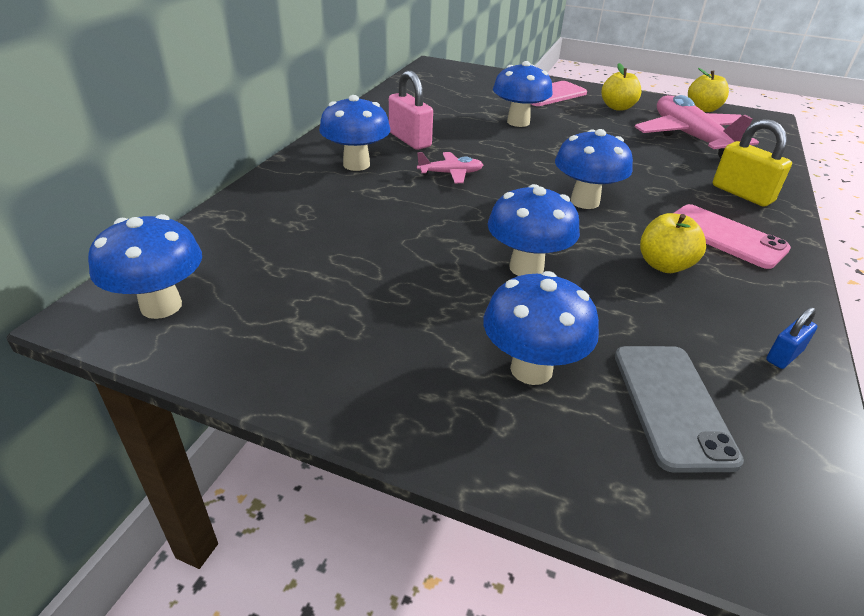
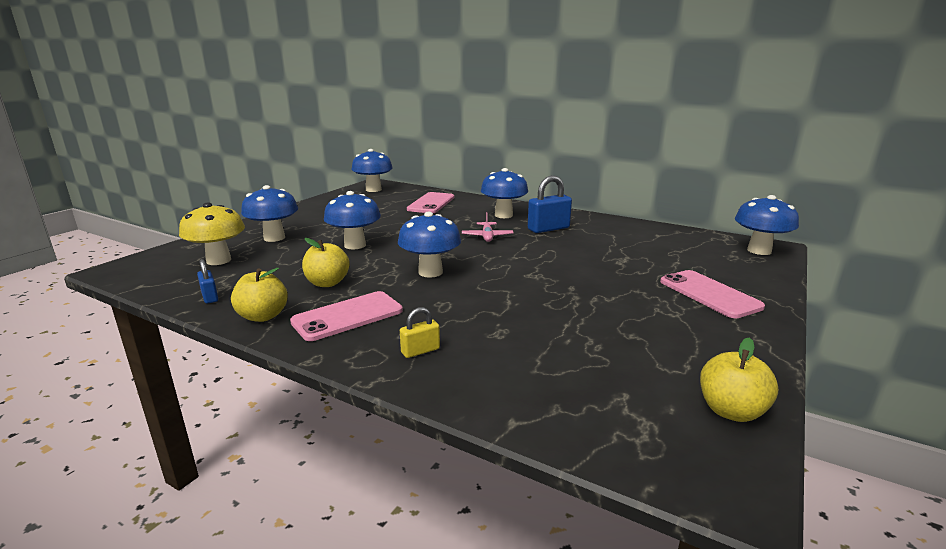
camera: 100 degrees right, 15 degrees down
pink padlock [389,70,433,150] -> blue padlock [528,175,572,233]
blue mushroom [493,61,553,127] -> blue mushroom moved to [735,195,799,255]
yellow apple [601,63,642,111] -> yellow apple moved to [231,268,288,322]
grey phone [615,346,744,473] -> yellow mushroom [179,202,245,265]
pink plane [635,95,759,158] -> none
yellow padlock [713,119,792,207] -> yellow padlock [400,307,440,358], size x0.55
none -> pink phone [407,192,454,213]

